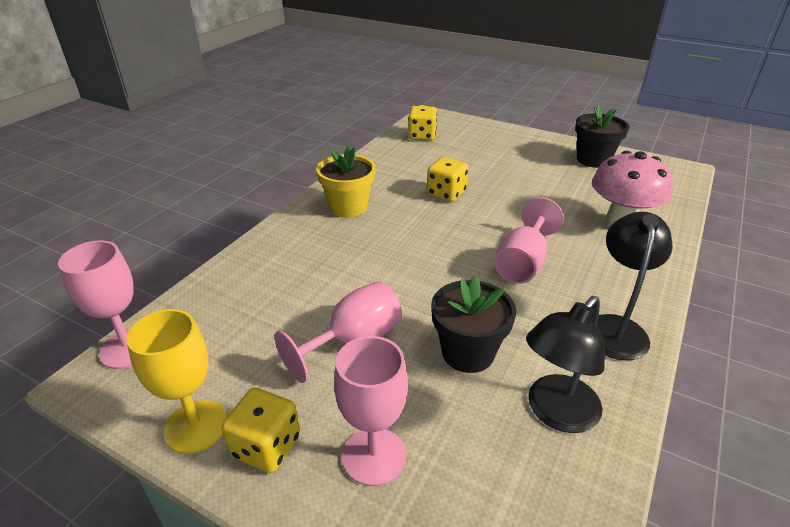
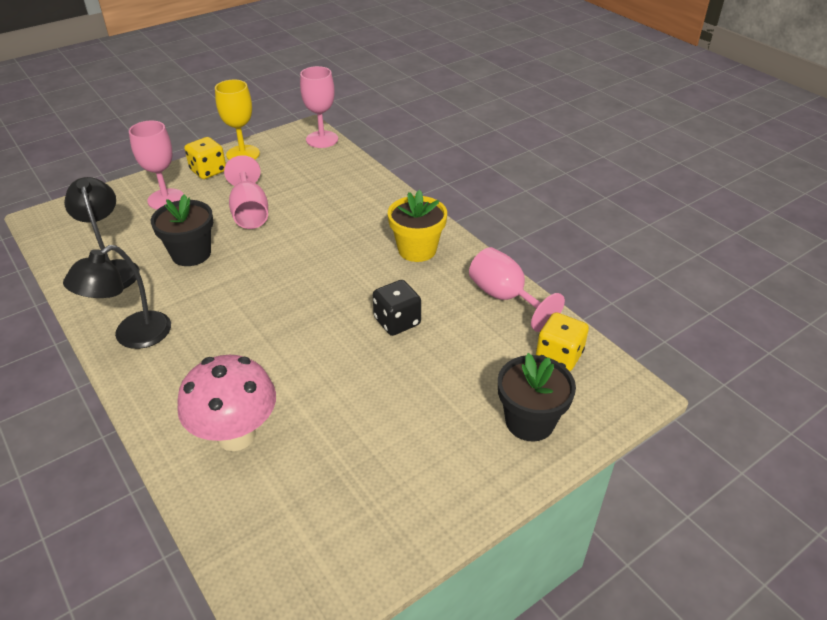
camera: 115 degrees right, 5 degrees up
yellow dice [427,157,468,202] -> black dice [373,280,421,336]
pink goblet [494,197,564,284] -> pink goblet moved to [469,247,565,332]
black flower pot [575,104,629,168] -> black flower pot moved to [498,353,576,441]
black lamp [597,212,673,360] -> black lamp turned 90 degrees clockwise [63,245,171,349]

